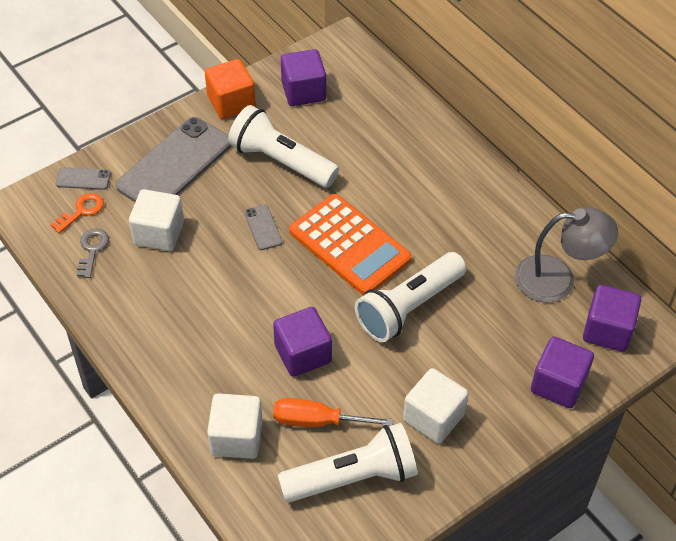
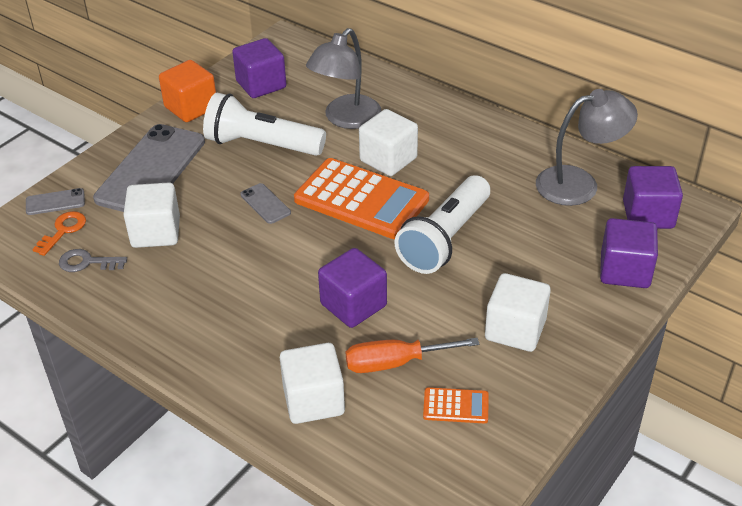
camera: 15 degrees left, 10 degrees down
grey key [77,229,109,278] -> grey key turned 75 degrees counterclockwise [59,249,127,272]
white flashlight [278,423,417,503] -> orange calculator [423,387,489,424]
none -> grey lamp [306,28,381,129]
none -> white cube [359,109,418,176]

